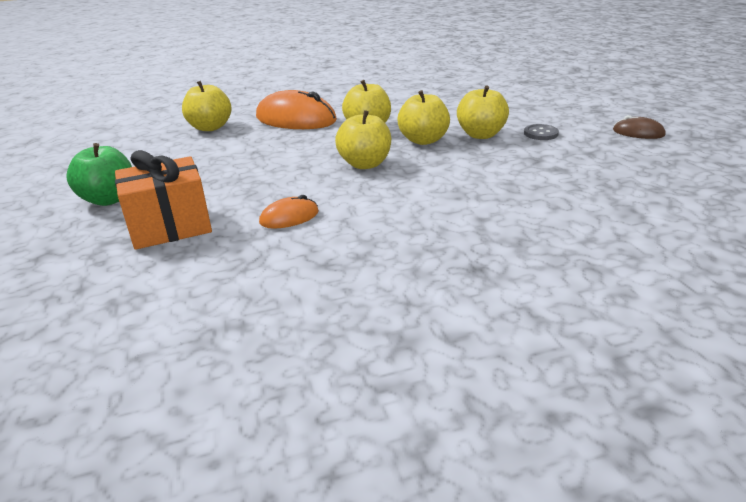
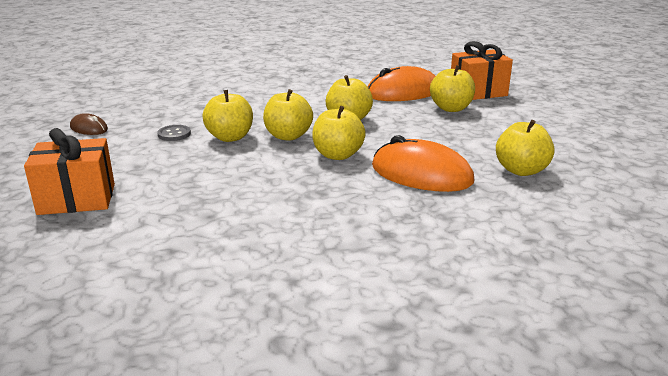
camera: 175 degrees left, 5 degrees down
green apple [66,143,132,206] -> none
orange mouse [259,195,319,228] -> orange mouse [367,66,435,101], size x2.00
none -> orange gift [24,128,115,215]
none -> yellow apple [430,65,475,112]

